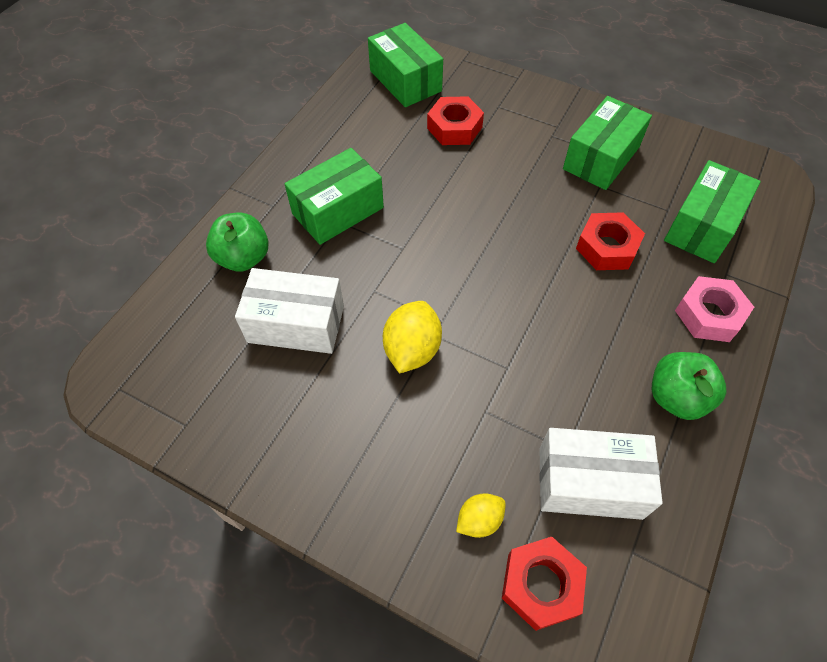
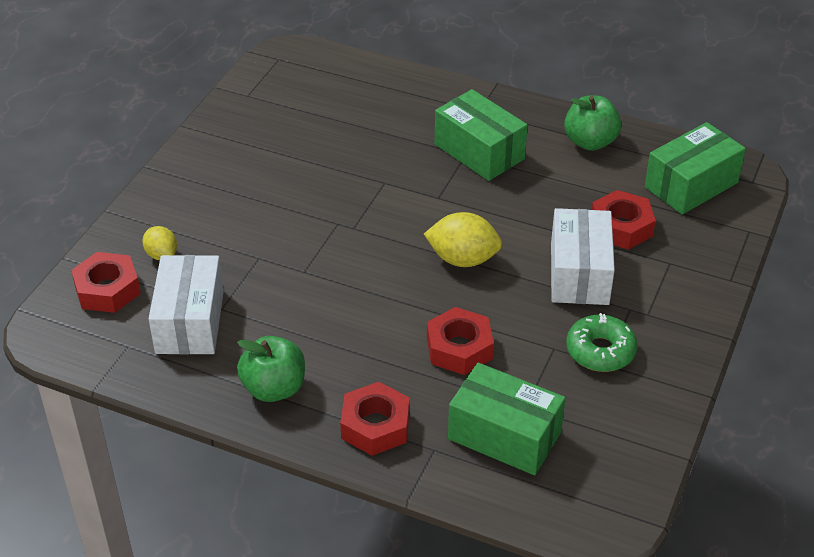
camera: 85 degrees right, 15 degrees down
green apple [206,212,269,272] -> green apple moved to [564,95,622,151]
white box [235,268,344,354] -> white box moved to [551,208,615,305]
yellow lemon [383,301,442,374] -> yellow lemon moved to [424,212,502,267]
green box [563,96,652,190] -> green donut [566,313,638,372]
pink nut [675,276,754,342] -> red nut [340,382,410,456]

